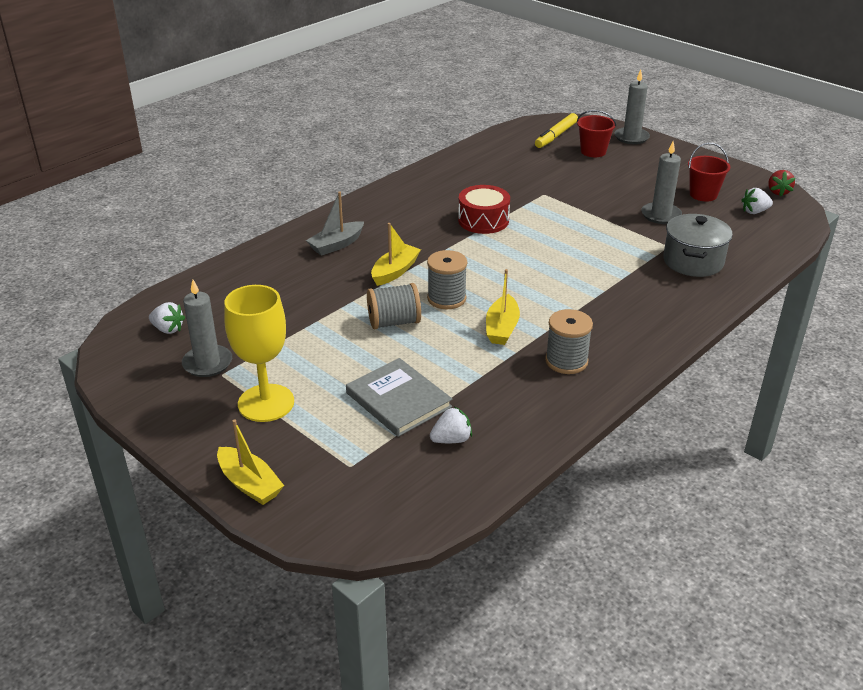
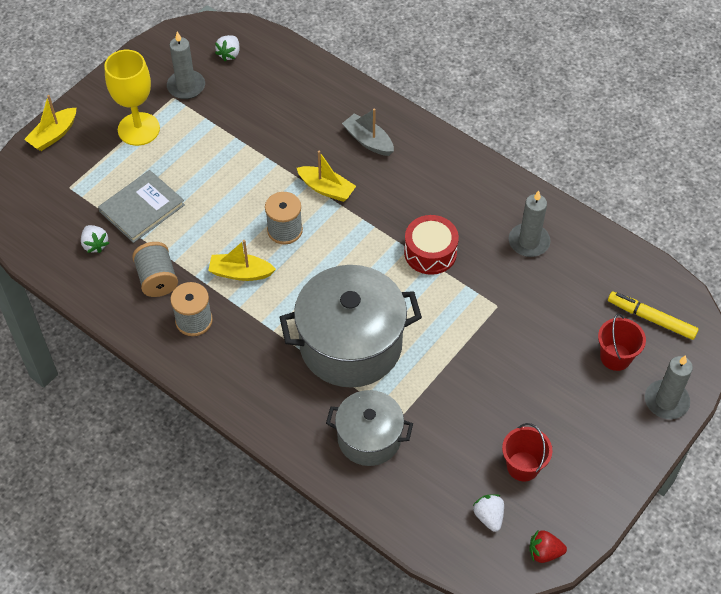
camera: 85 degrees right, 20 degrees up
grey spool [367,283,421,329] -> grey spool moved to [132,242,178,297]
grey candle [641,141,682,224] -> grey candle moved to [509,191,550,257]
none -> grey pot [279,265,422,388]

